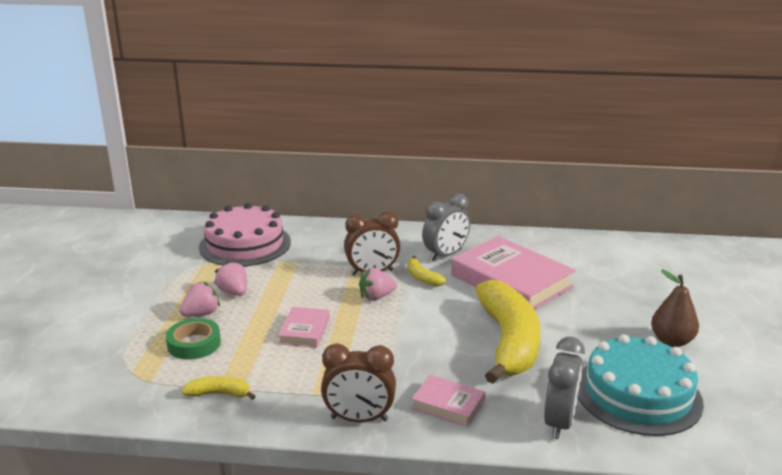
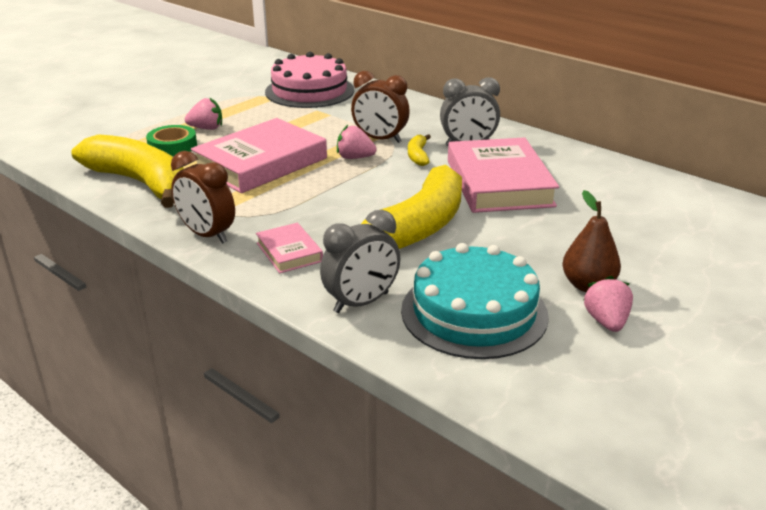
camera: 35 degrees right, 5 degrees up
yellow banana [181,376,256,400] -> yellow banana [71,134,184,208], size x2.43
pink strawberry [214,261,247,296] -> pink strawberry moved to [583,276,633,332]
pink book [278,307,330,348] -> pink book [191,118,327,193], size x2.07

